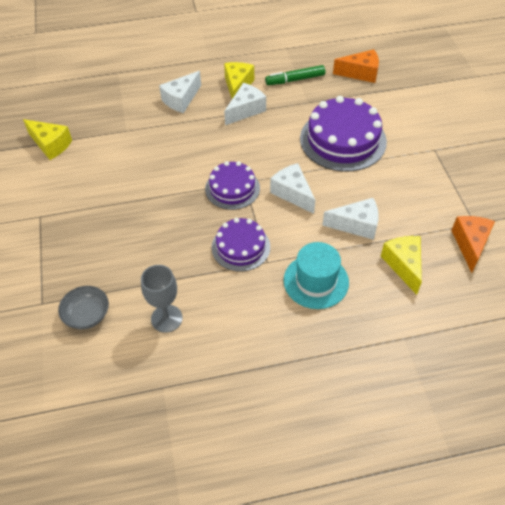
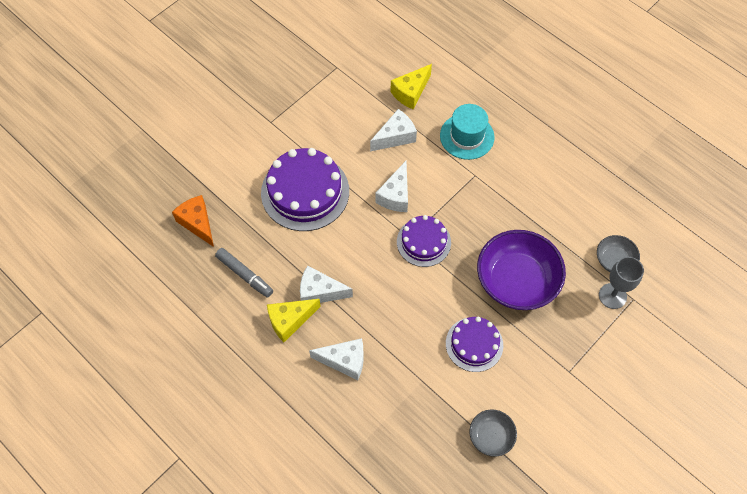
camera: 125 degrees left, 10 degrees up
yellow cheese [23,119,72,160] -> grey bowl [470,410,517,457]
grey goblet [141,265,183,333] -> grey goblet moved to [599,257,644,309]
purple cake [212,218,270,272] -> purple cake moved to [446,317,503,372]
green marker [265,65,325,85] -> grey marker [215,248,273,297]
white cheese [322,198,379,240] -> white cheese turned 90 degrees clockwise [370,109,417,151]
orange cheese [451,216,495,273] -> none
none -> purple bowl [477,230,566,310]

